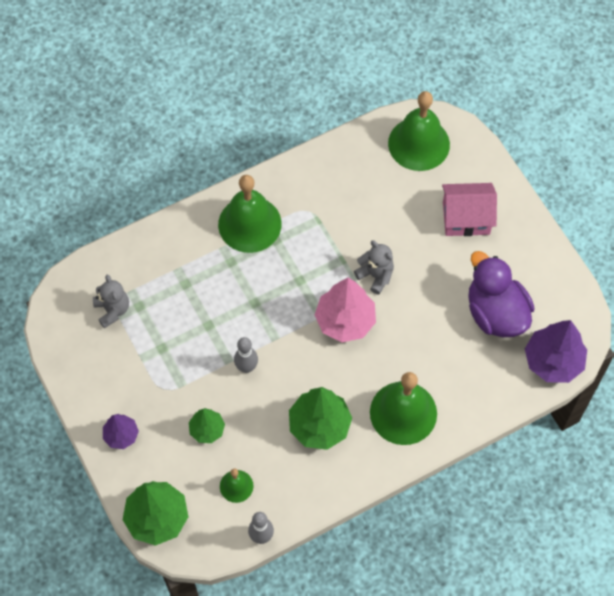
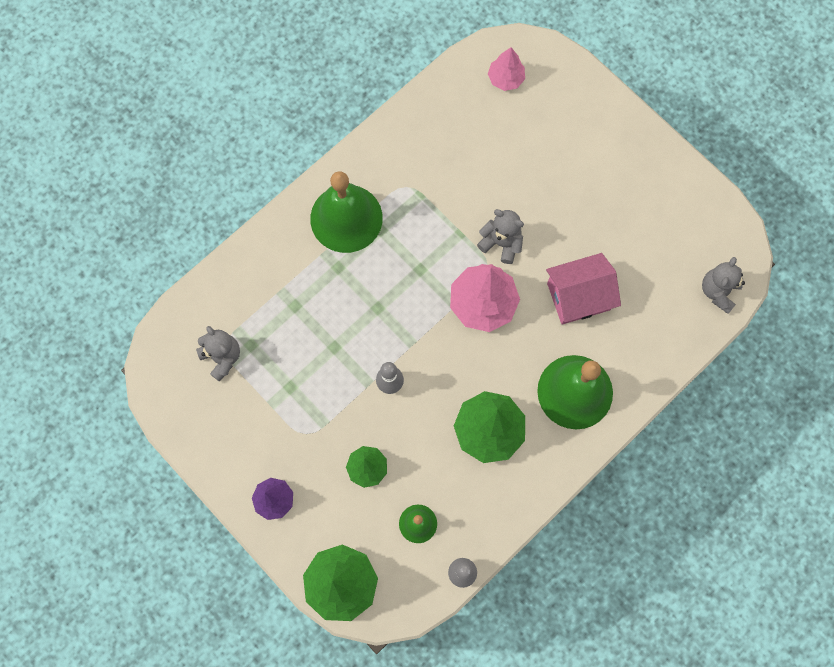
camera: 15 degrees left, 10 degrees up
green bell [388,91,450,171] -> pink tree [488,47,525,91]
pink house [442,183,497,236] -> pink house moved to [546,253,621,325]
purple duck [468,251,534,337] -> none
purple tree [525,320,587,383] -> grey teddy bear [702,257,745,314]

